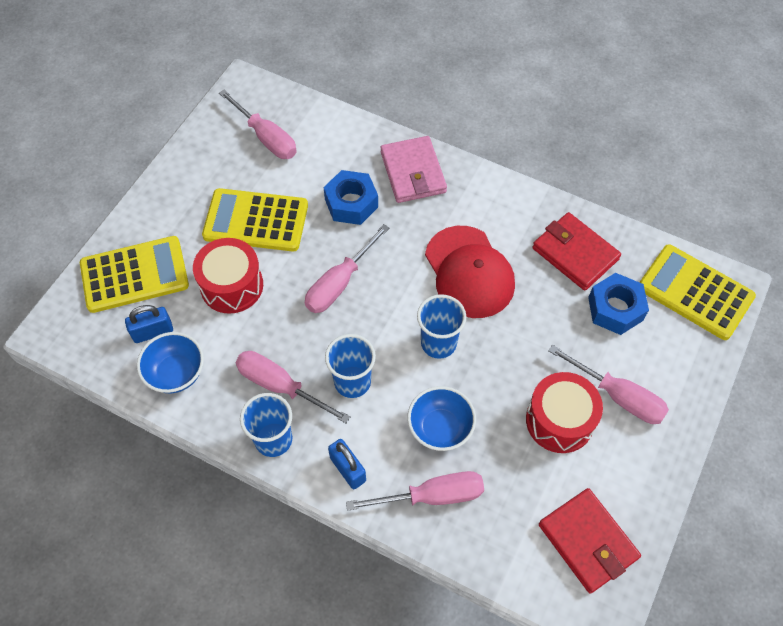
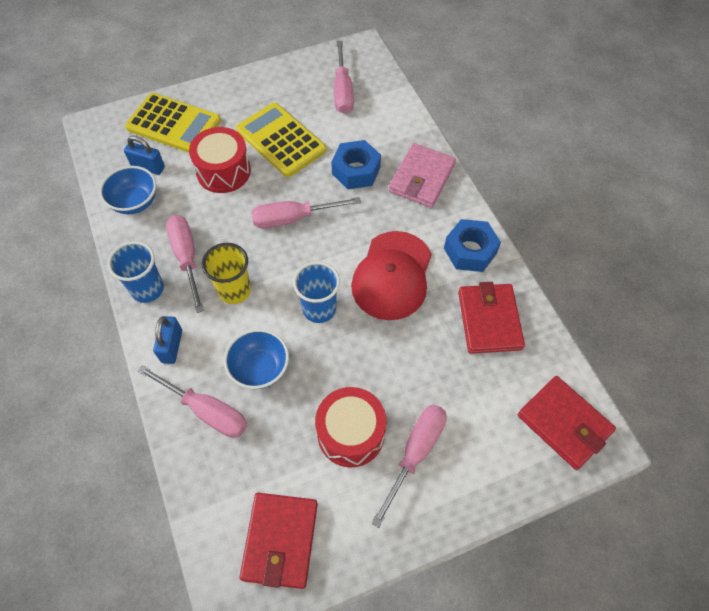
camera: 40 degrees right, 0 degrees up
blue cup [325,334,376,398] -> yellow cup [202,243,251,304]
pink screwdriver [548,345,669,424] -> pink screwdriver turned 135 degrees counterclockwise [371,404,447,528]
blue nut [588,273,649,335] -> blue nut moved to [444,219,501,272]
yellow calculator [639,244,756,340] -> red wallet [517,376,616,470]

